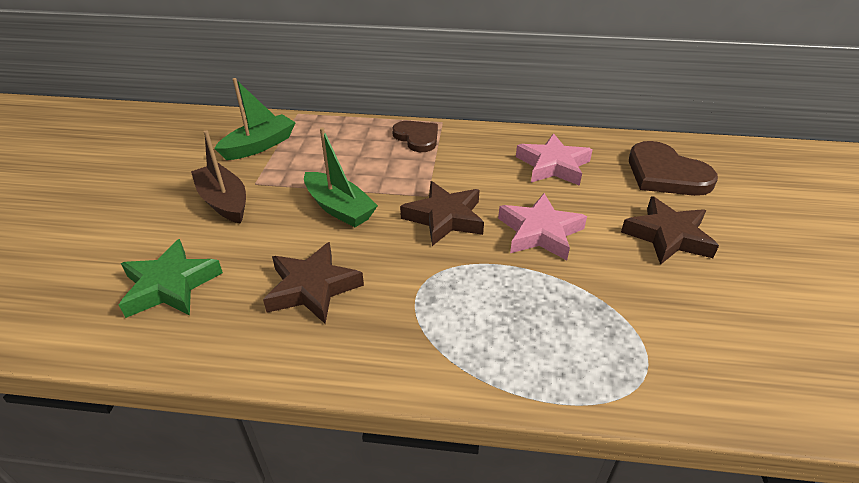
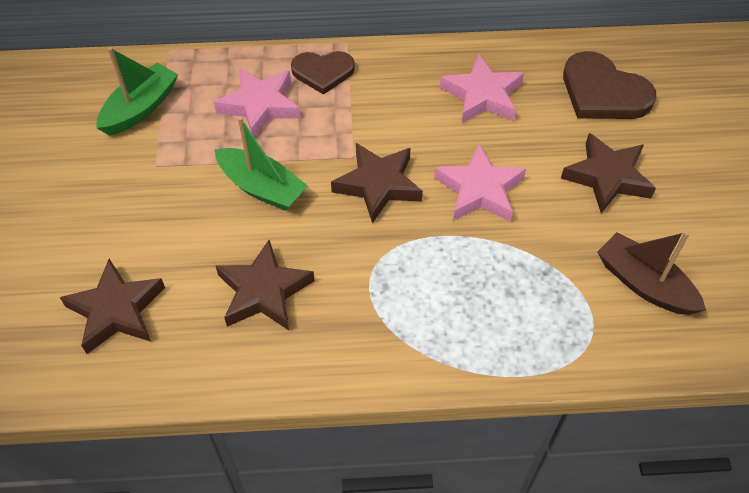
camera: 10 degrees left, 15 degrees up
green star [119,239,223,318] -> brown star [60,259,165,354]
brown boat [191,130,246,224] -> brown boat moved to [597,231,706,315]
brown heart [392,121,438,152] -> brown heart turned 135 degrees clockwise [291,51,355,95]
none -> pink star [214,68,300,137]

